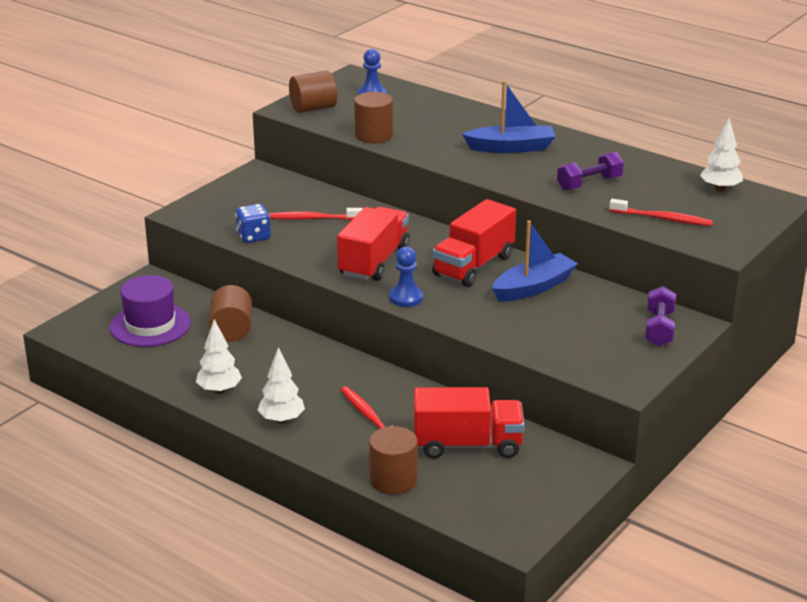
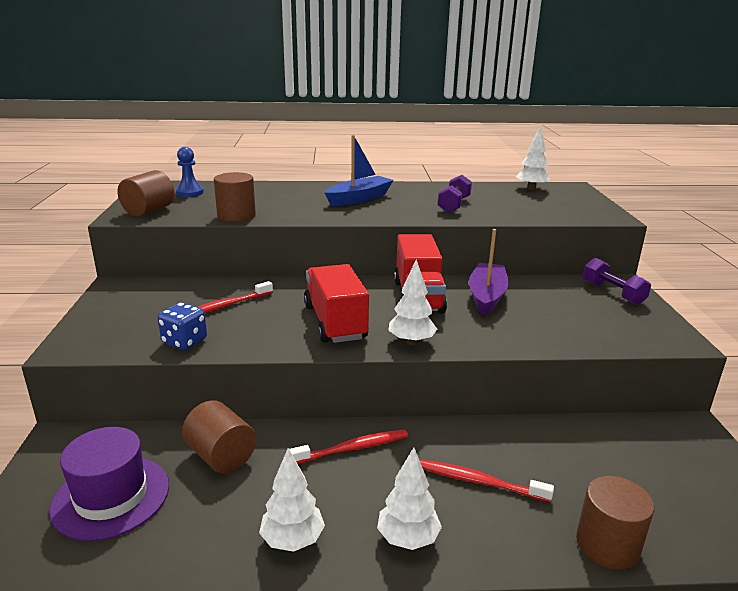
camera: 40 degrees left, 5 degrees down
blue pawn [389,247,423,307] -> white tree [388,259,437,345]
red truck [414,387,525,458] -> none
blue boat [492,221,578,302] -> purple boat [469,229,509,316]
red toothbrush [609,199,713,226] -> red toothbrush moved to [289,430,408,464]

